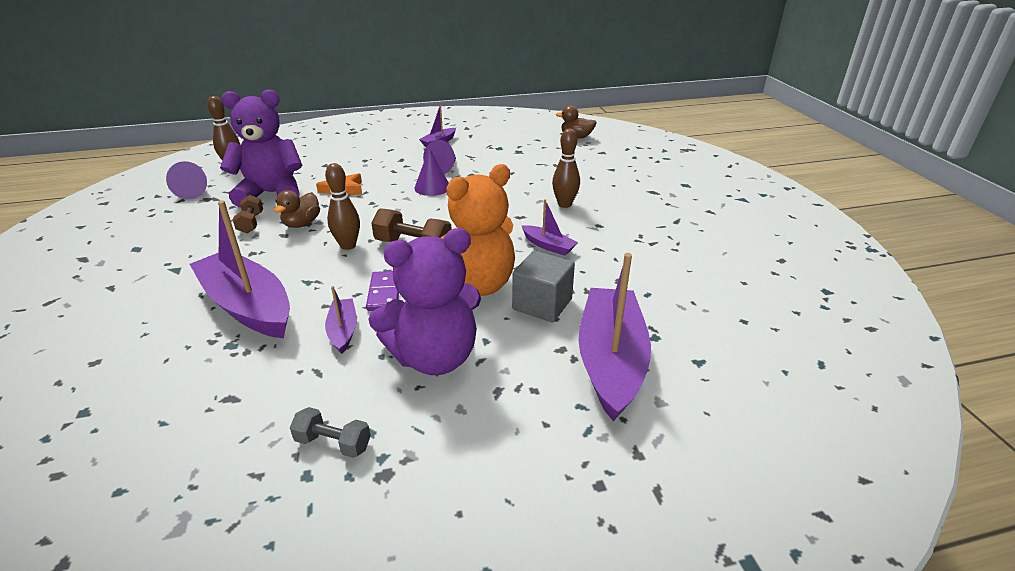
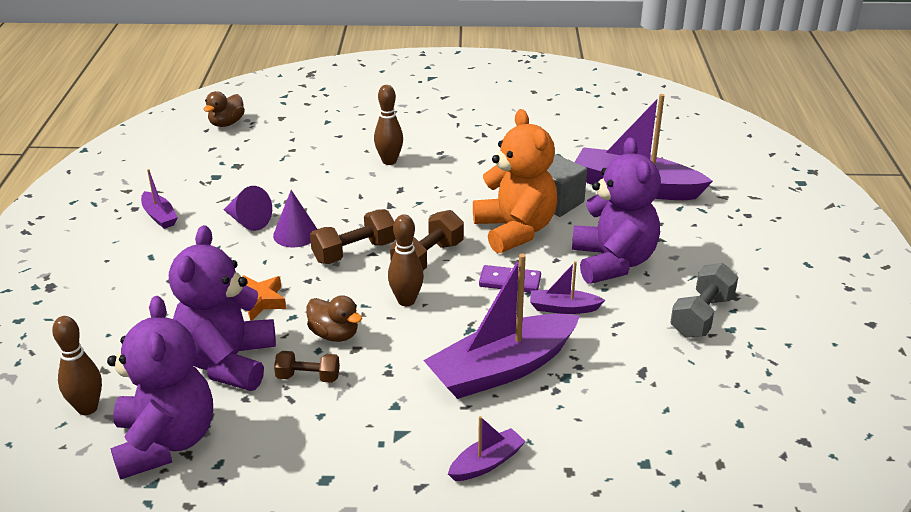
camera: 75 degrees left, 0 degrees up
purple cone [166,161,207,200] -> purple teddy bear [107,296,213,480]
grey dumbbell [290,407,371,458] -> grey dumbbell [670,263,738,338], size x1.55
purple boat [522,199,578,256] -> purple boat moved to [448,416,526,481]
none -> brown dumbbell [310,209,396,264]

